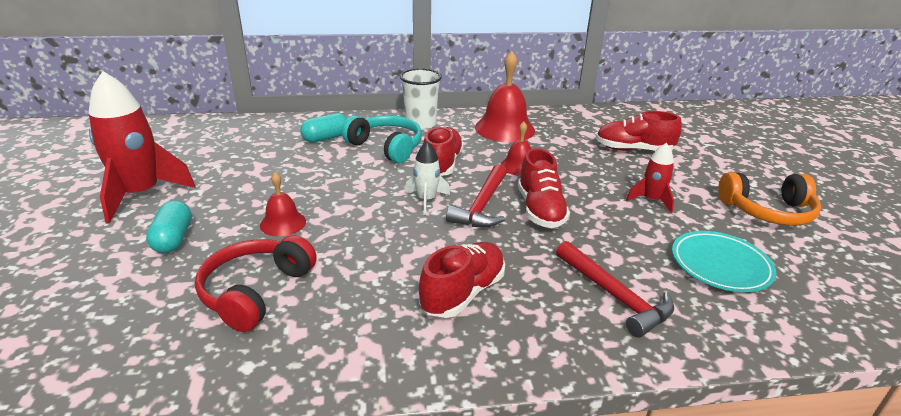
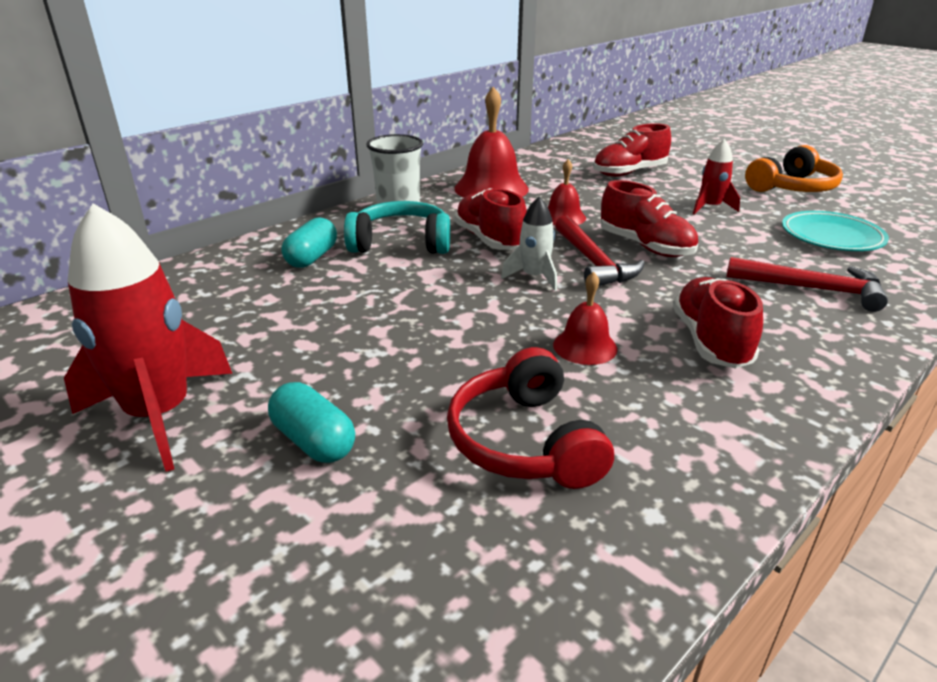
camera: 35 degrees left, 0 degrees up
red bell [260,172,306,237] -> red bell moved to [553,272,618,365]

